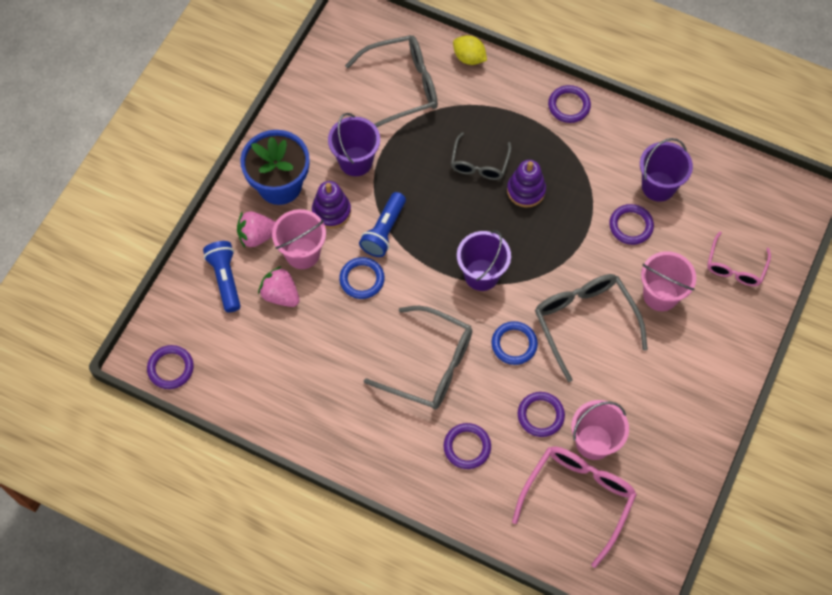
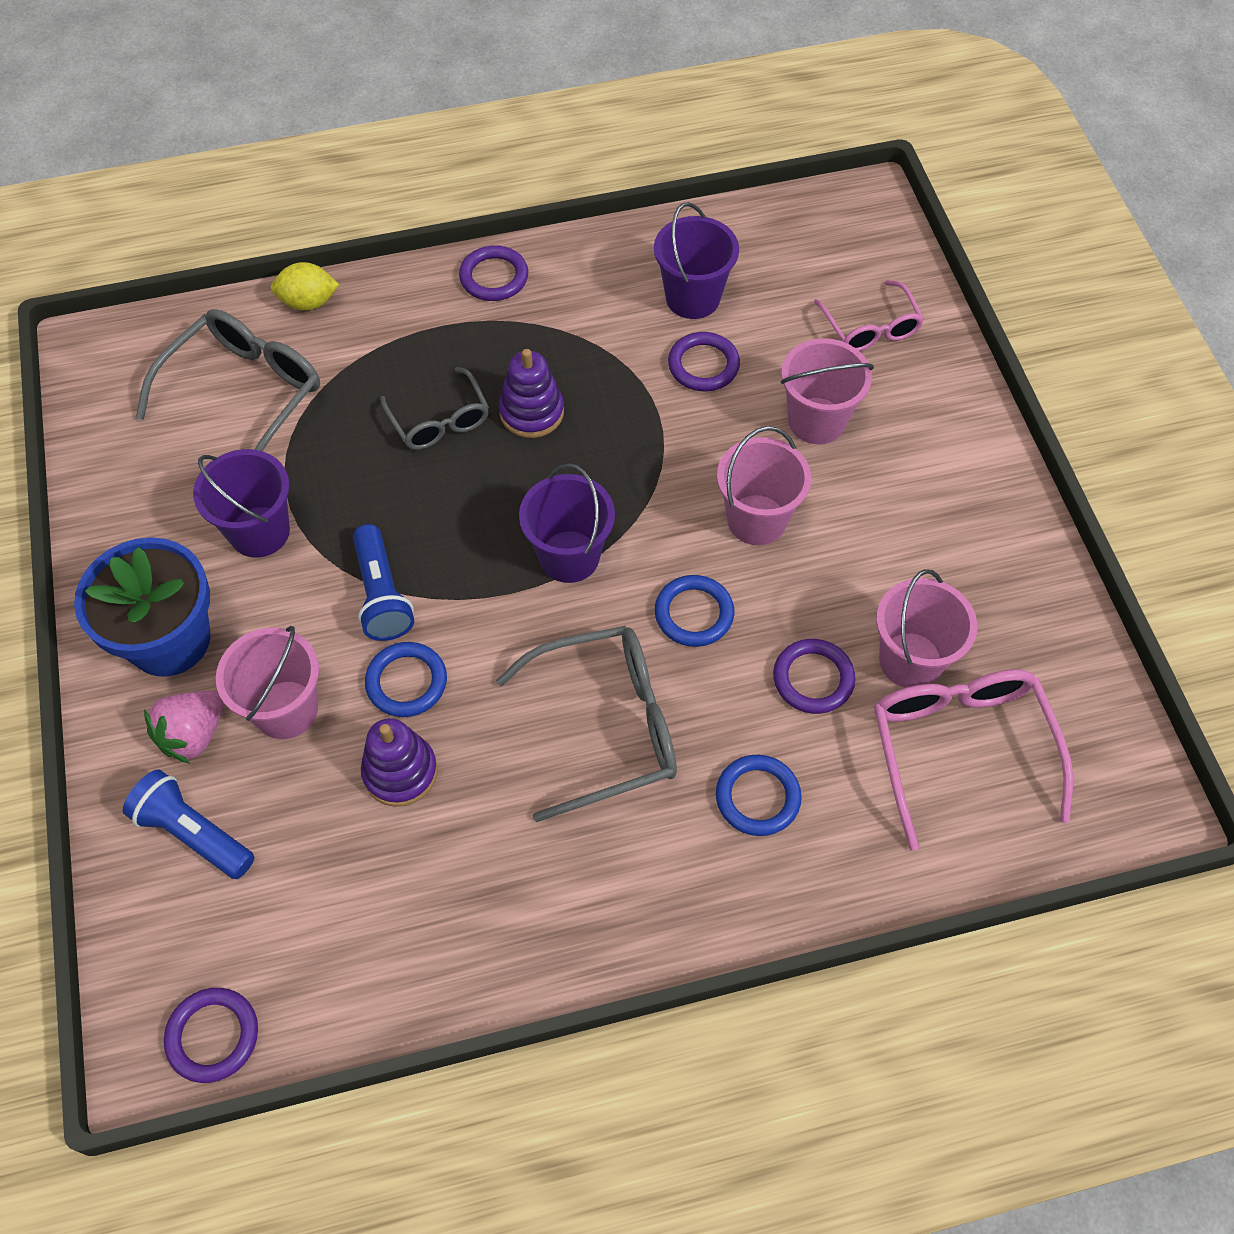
camera: 40 degrees left, 5 degrees down
pink strawberry [258,266,300,307] -> none
purple stacking toy [312,181,351,229] -> purple stacking toy moved to [361,718,437,807]
purple ring [444,423,491,469] -> blue ring [716,755,802,836]
grey glasses [535,274,648,382] -> pink bucket [717,426,811,545]

